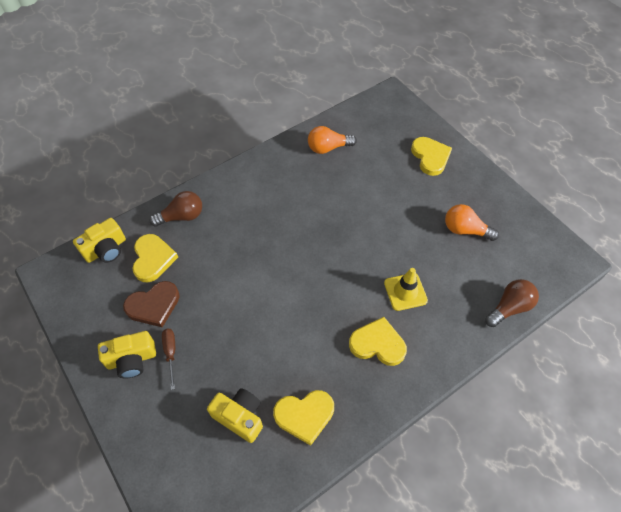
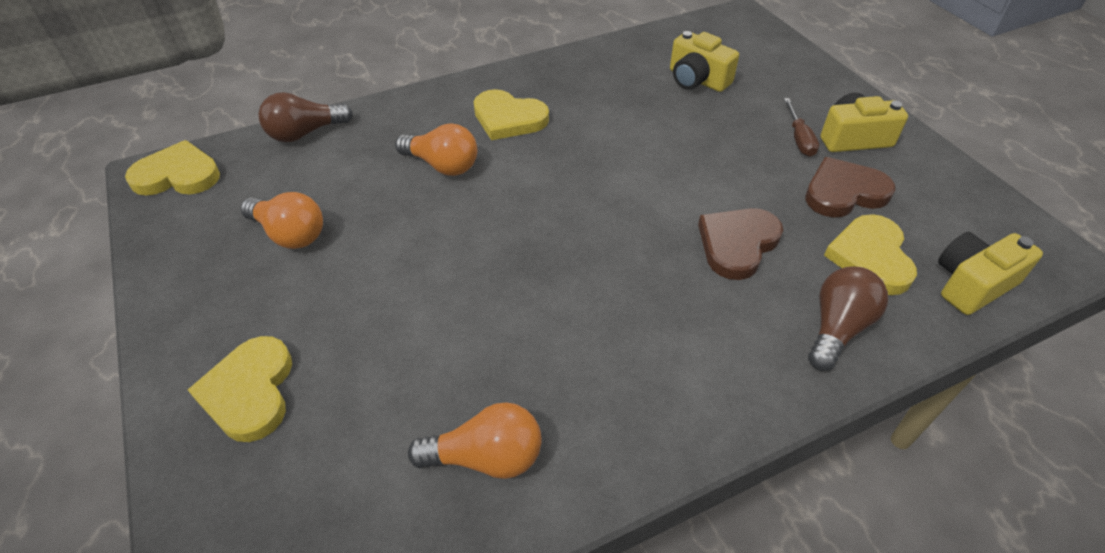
camera: 170 degrees left, 10 degrees down
brown light bulb [150,191,202,227] -> brown light bulb turned 135 degrees clockwise [808,266,888,371]
yellow heart [273,390,334,446] -> yellow heart moved to [125,140,220,196]
yellow traffic cone [384,268,428,311] -> orange light bulb [395,124,477,176]
none -> brown heart [698,208,783,280]

